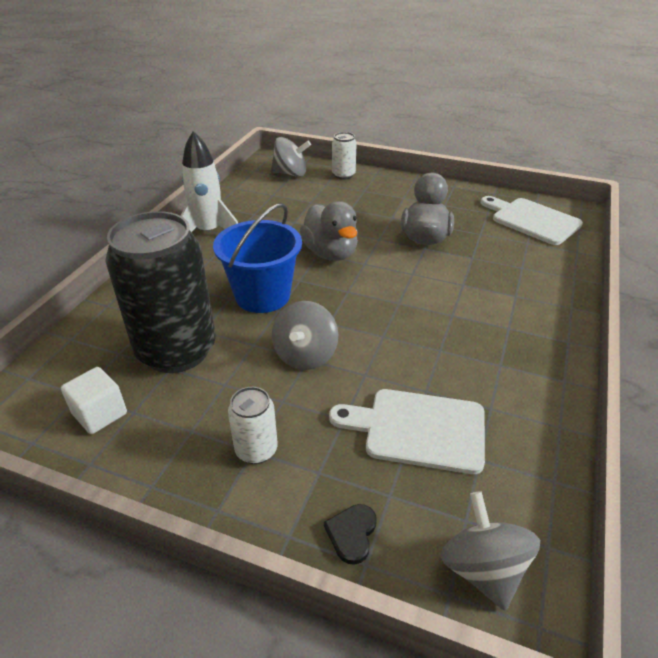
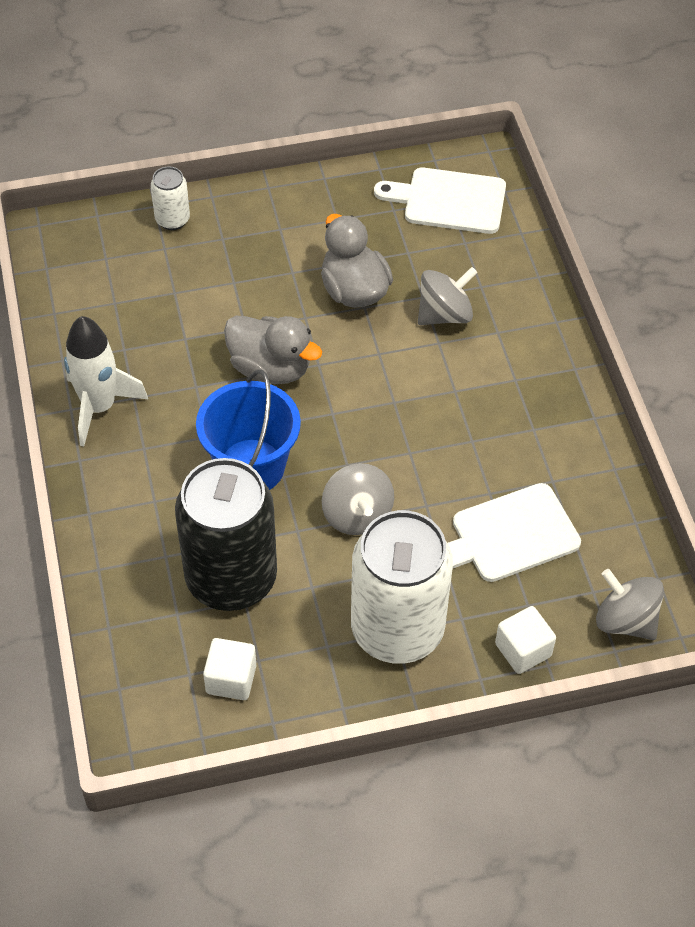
camera: 35 degrees left, 15 degrees up
white can [228,387,278,464] -> white can [351,510,453,664], size x2.25
grey spinning top [271,137,311,177] -> grey spinning top moved to [418,267,477,325]
black heart [324,504,377,565] -> white cube [495,606,556,674]

